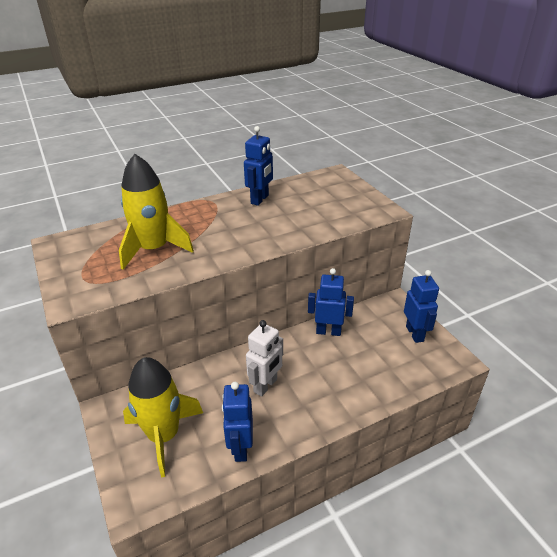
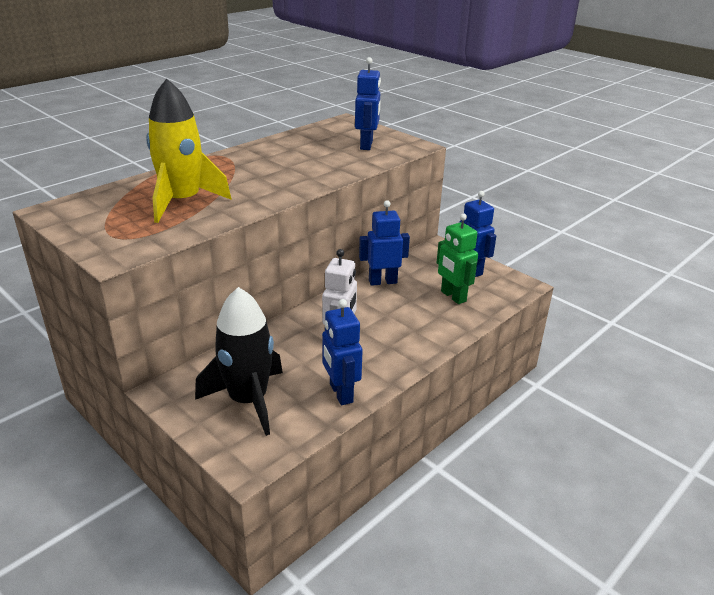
camera: 20 degrees left, 5 degrees down
yellow rocket [123,357,203,477] -> black rocket [195,287,283,436]
blue robot [244,126,273,206] -> blue robot moved to [355,57,381,150]
none -> green robot [436,213,478,304]

